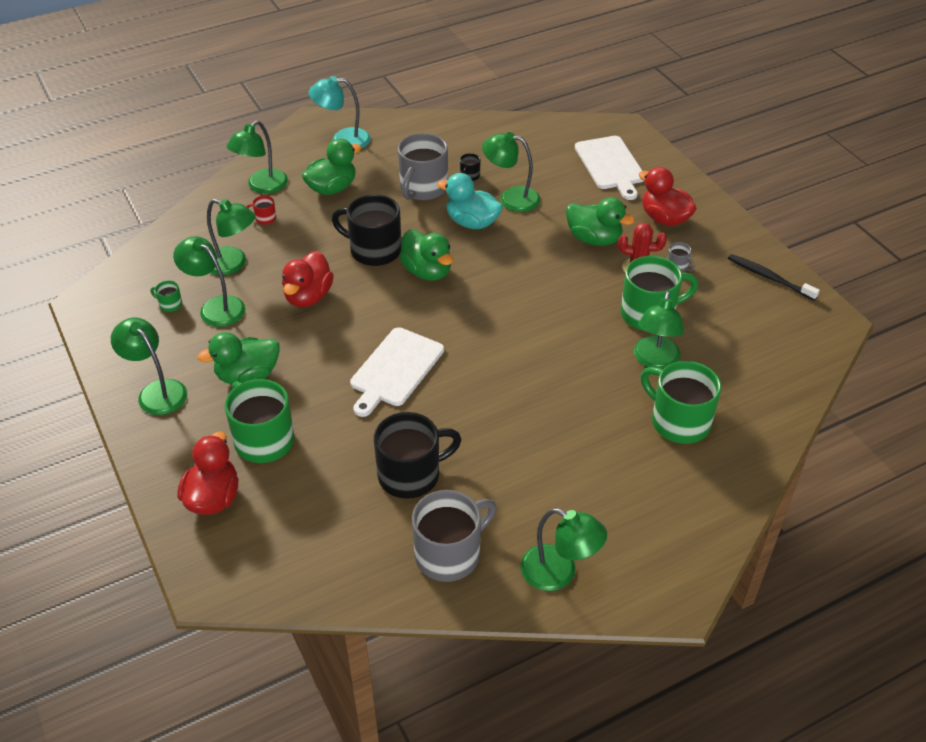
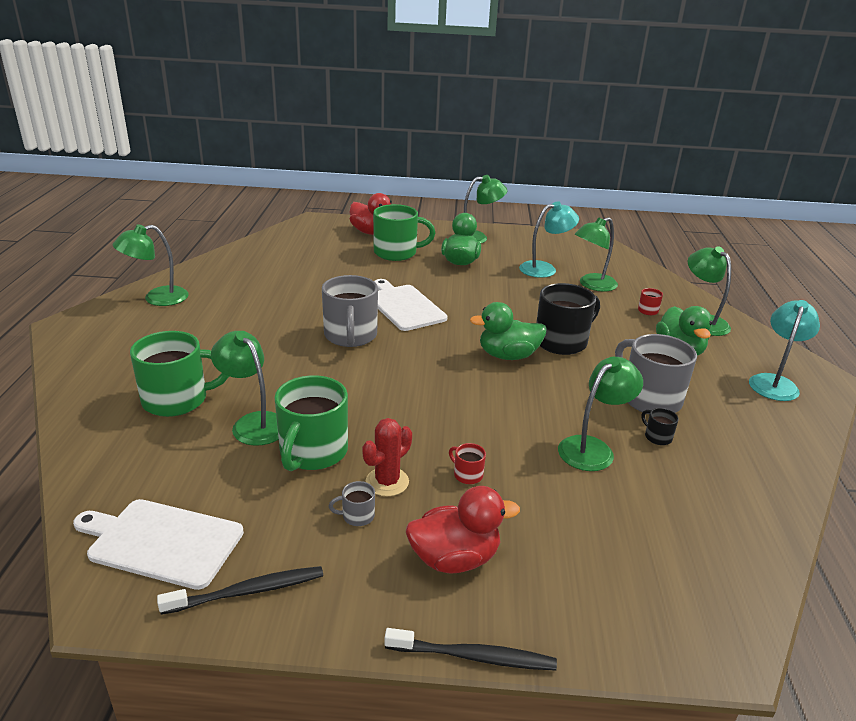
camera: 120 degrees right, 15 degrees down
green mug [150,281,182,312] -> none
green lamp [173,236,246,327] -> turquoise lamp [519,201,579,278]
red duck [282,251,334,307] -> none
black mug [374,412,462,499] -> none
grey mug [412,490,497,582] -> grey mug moved to [322,275,378,347]
turquoise duck [437,173,503,229] -> none
green duck [566,197,635,246] -> red mug [449,443,486,484]
white cutting board [575,136,644,200] -> white cutting board moved to [73,499,244,590]
none -> black toothbrush [385,628,557,671]

